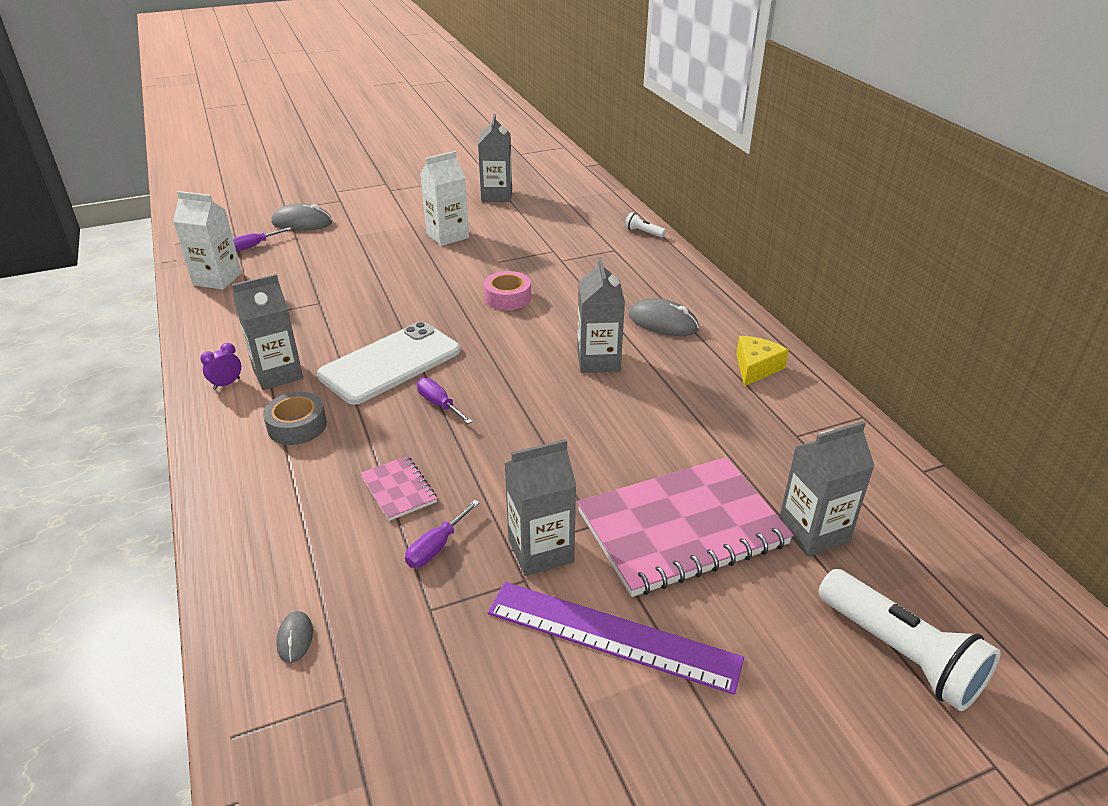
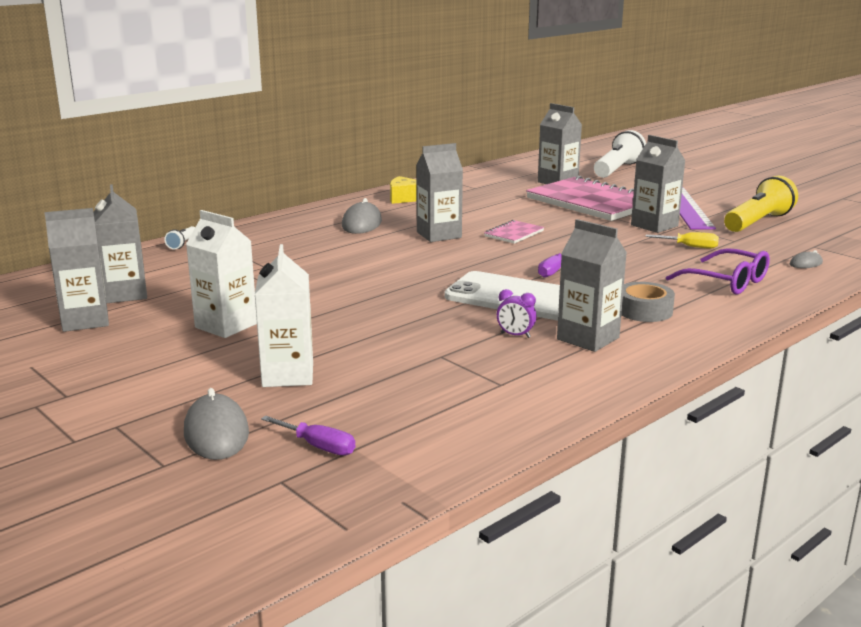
camera: 110 degrees left, 15 degrees down
white carton [173,191,242,290] -> white carton moved to [255,244,313,387]
purple clock [200,343,241,390] -> purple clock moved to [497,289,536,338]
pink notebook [360,456,437,521] -> pink notebook moved to [484,220,544,244]
purple screwdriver [405,500,480,568] -> yellow screwdriver [645,232,719,249]
pink tape [484,271,531,310] -> none
none -> grey carton [93,184,147,303]
none -> purple glasses [666,248,770,294]
none -> yellow flashlight [724,176,798,232]

